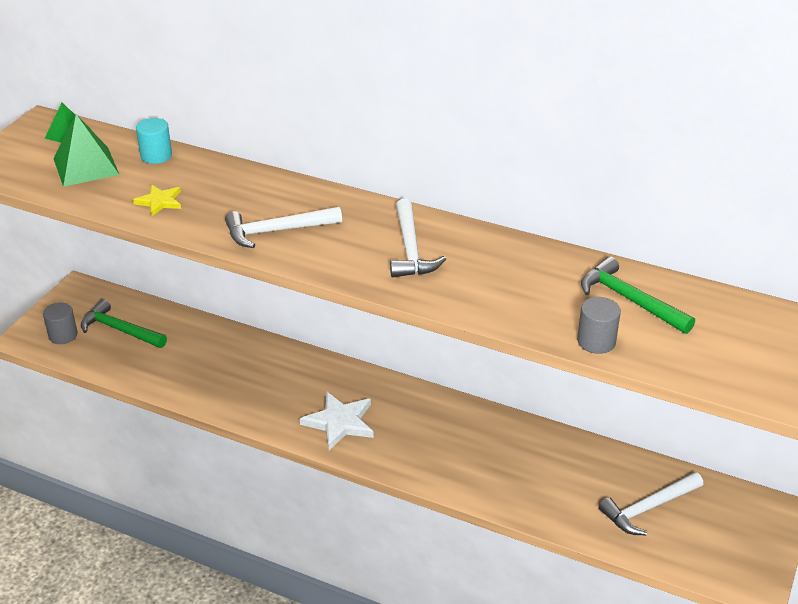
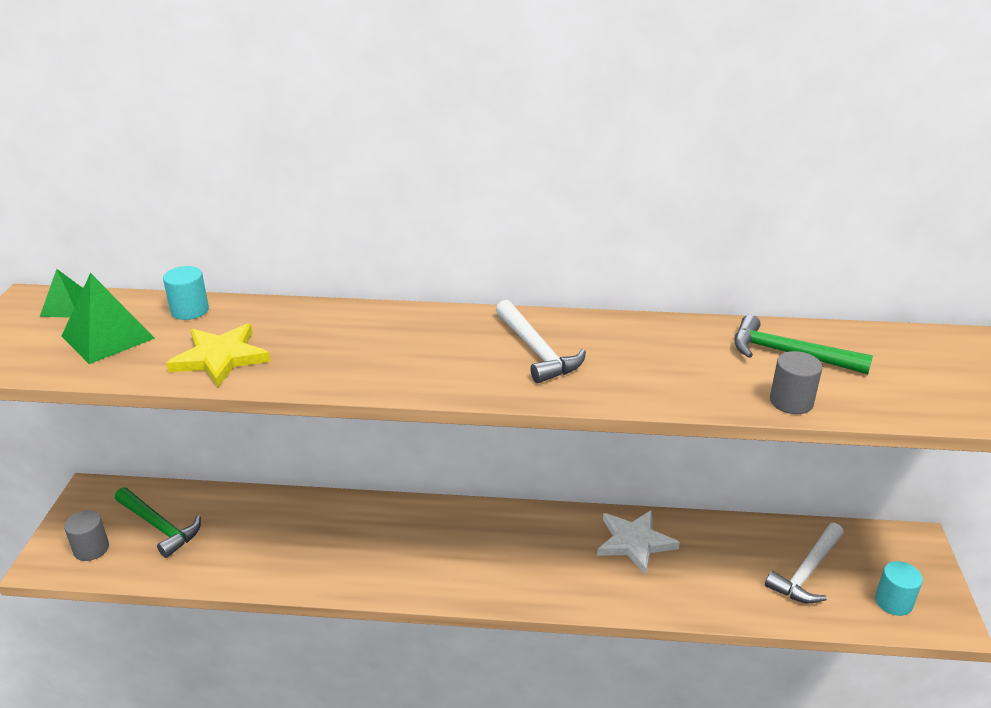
camera: 20 degrees left, 5 degrees down
green hammer [81,299,167,348] -> green hammer turned 150 degrees counterclockwise [115,487,201,558]
yellow star [133,185,181,216] -> yellow star [166,323,271,387], size x1.66
white hammer [225,207,342,248] -> none
white star [300,391,373,450] -> white star moved to [597,510,680,574]
none -> turquoise cylinder [875,561,923,616]

